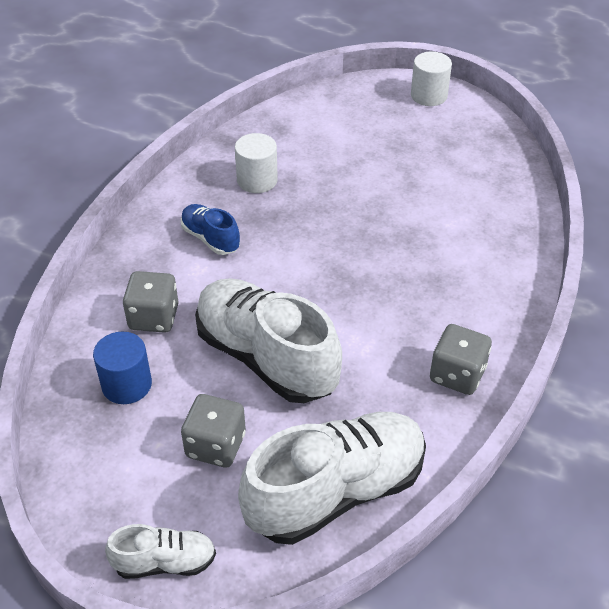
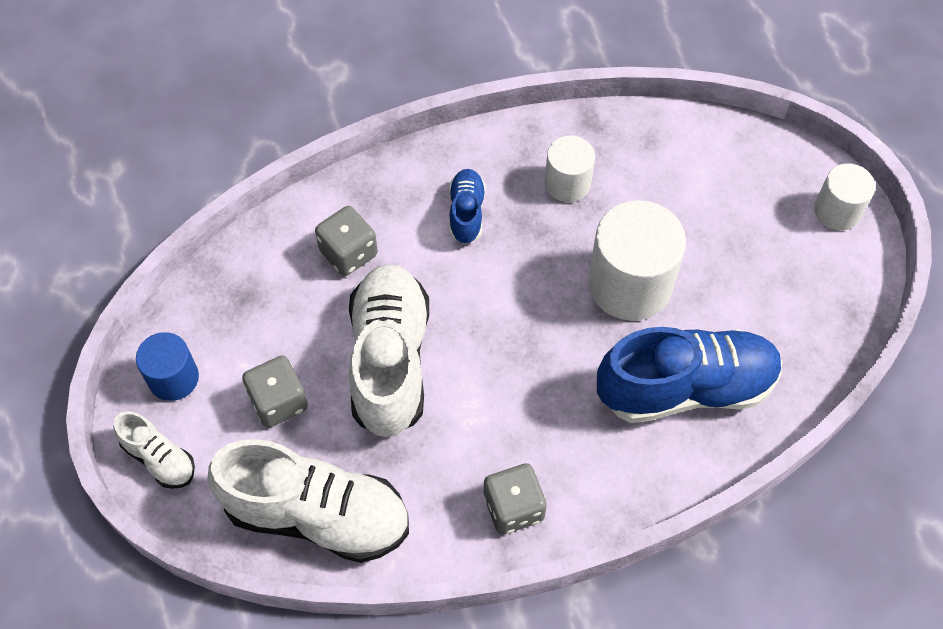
camera: 45 degrees right, 15 degrees up
blue cylinder [93,332,152,404] -> blue cylinder moved to [136,332,199,401]
none -> white cylinder [588,200,686,321]
none -> blue shoe [597,327,783,423]

